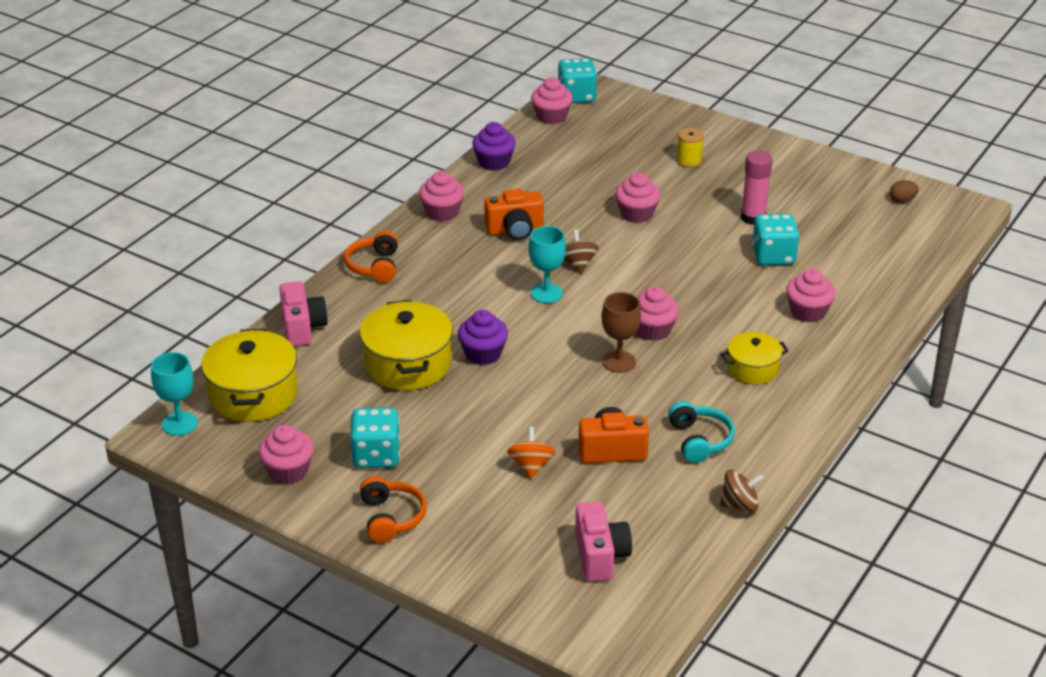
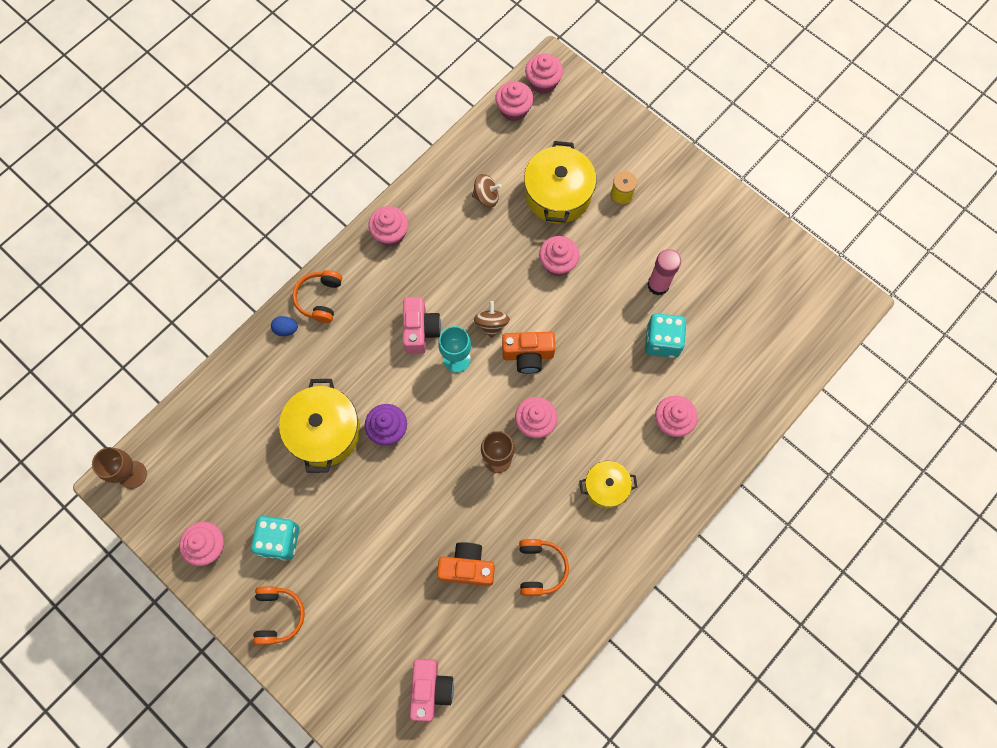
camera: 10 degrees right, 35 degrees up
turquoise goblet [151,352,198,436] -> brown goblet [92,447,147,489]
yellow pot [201,329,298,422] -> yellow pot moved to [524,141,596,223]
pink camera [279,281,328,347] -> pink camera moved to [403,297,441,354]
purple cupcake [472,122,516,171] -> none
orange camera [484,189,544,240] -> orange camera moved to [502,332,555,374]
orange spinning top [507,427,555,478] -> none
turquoise dice [558,58,597,104] -> pink cupcake [525,54,563,94]
turquoise headphones [668,401,735,463] -> orange headphones [519,539,569,596]
brown spinning top [720,470,764,512] -> brown spinning top moved to [472,174,502,208]
brown egg [890,180,919,203] -> none
none -> blue egg [271,316,298,336]

